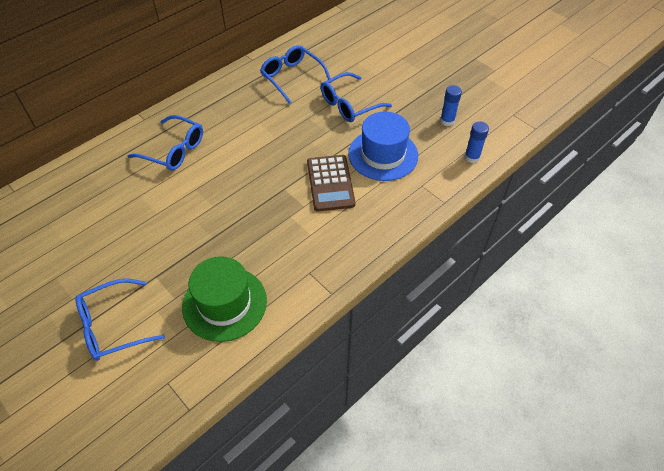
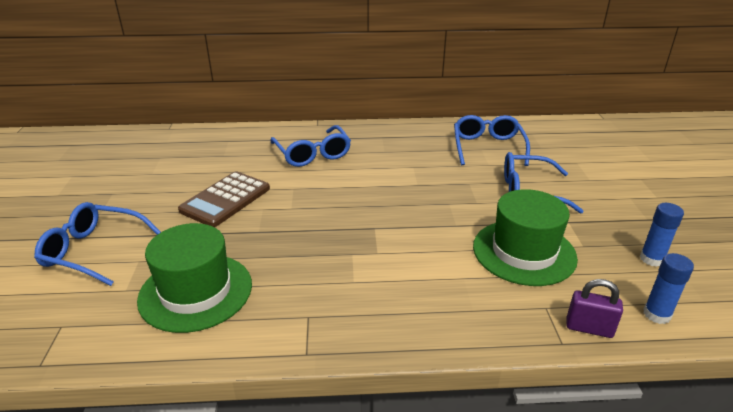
camera: 40 degrees right, 20 degrees down
brown calculator [307,155,355,212] -> brown calculator moved to [178,171,270,227]
blue hat [348,111,418,181] -> green hat [473,189,578,286]
none -> purple padlock [566,279,623,338]

